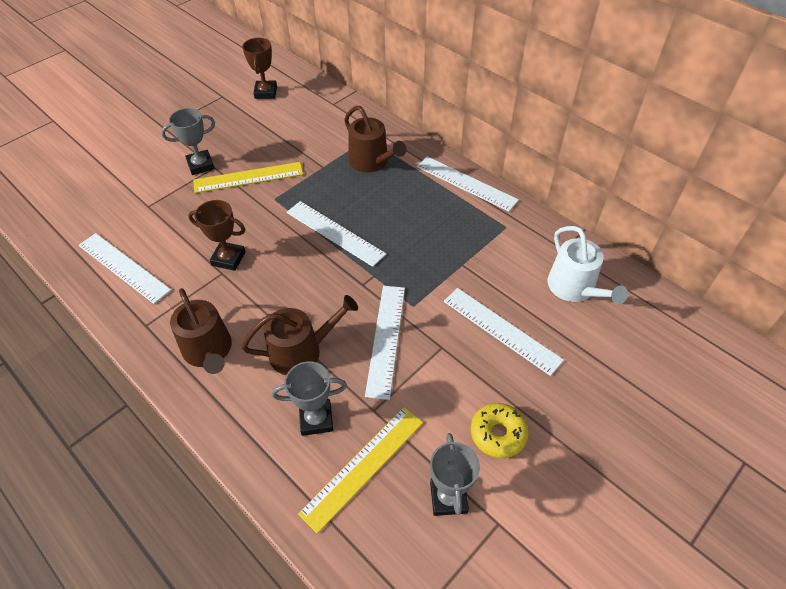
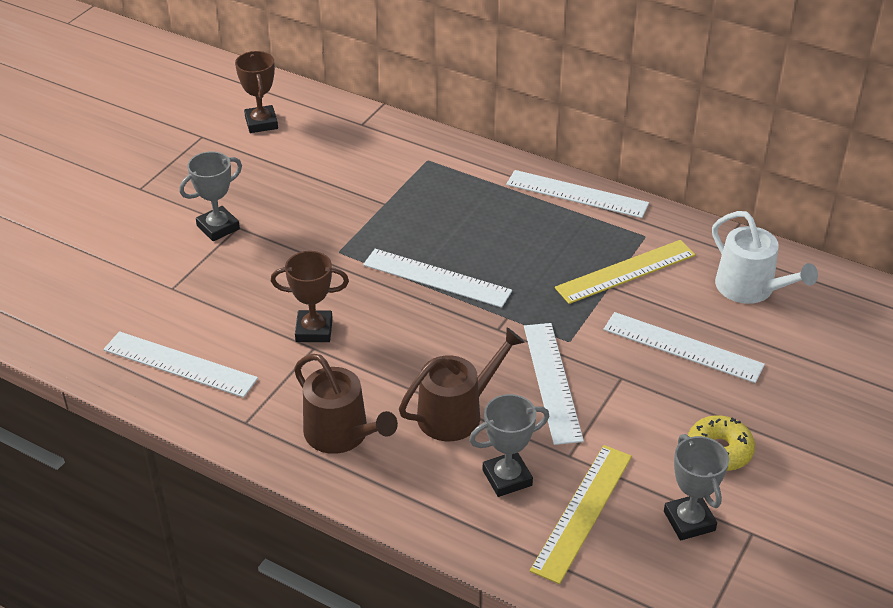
camera: 15 degrees left, 10 degrees down
yellow ruler [193,162,303,193] -> yellow ruler moved to [555,240,696,304]
brown watering can [344,106,407,172] -> none

